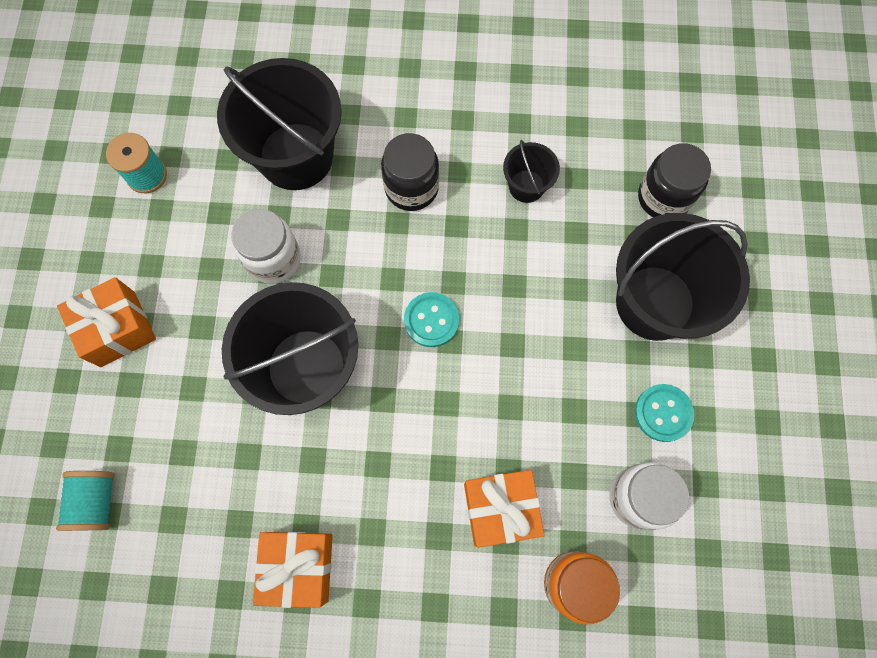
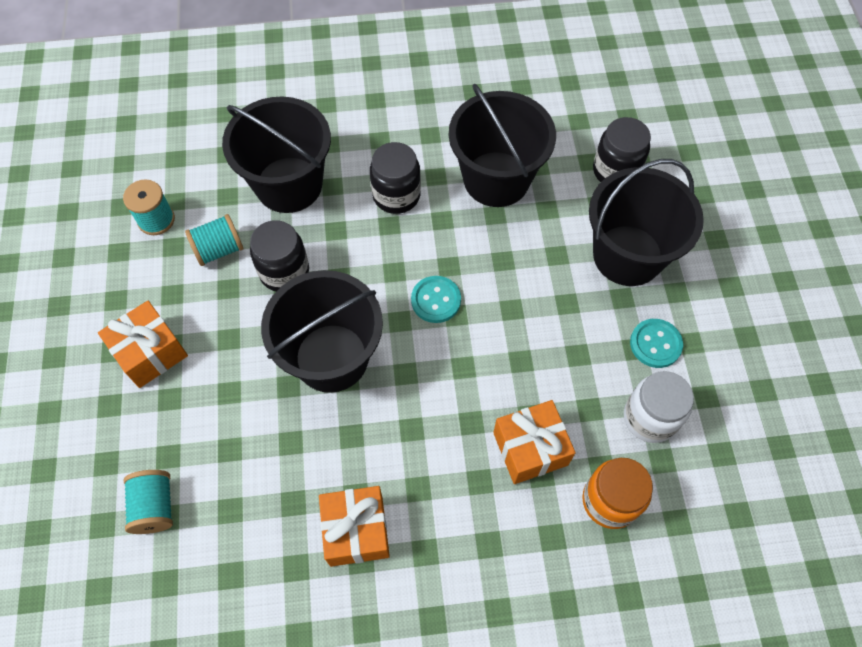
camera: 10 degrees left, 10 degrees down
white jar [231,209,301,284] -> black jar [250,220,309,291]
black bucket [503,140,560,203] -> black bucket [449,84,556,207], size x2.09
none -> turquoise spool [185,214,243,266]

